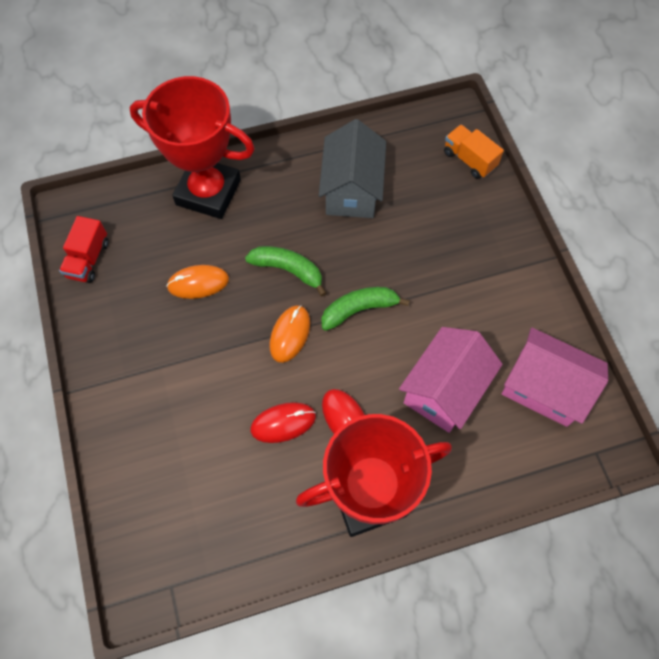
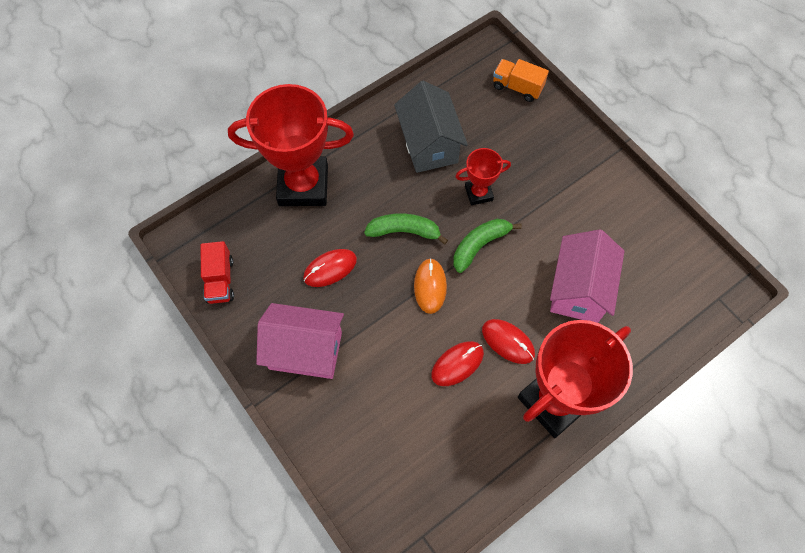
camera: 20 degrees left, 0 degrees up
orange mouse [166,265,229,299] -> red mouse [303,249,357,287]
pink house [502,328,608,427] -> pink house moved to [256,303,344,379]
none -> red trophy [455,148,511,205]

